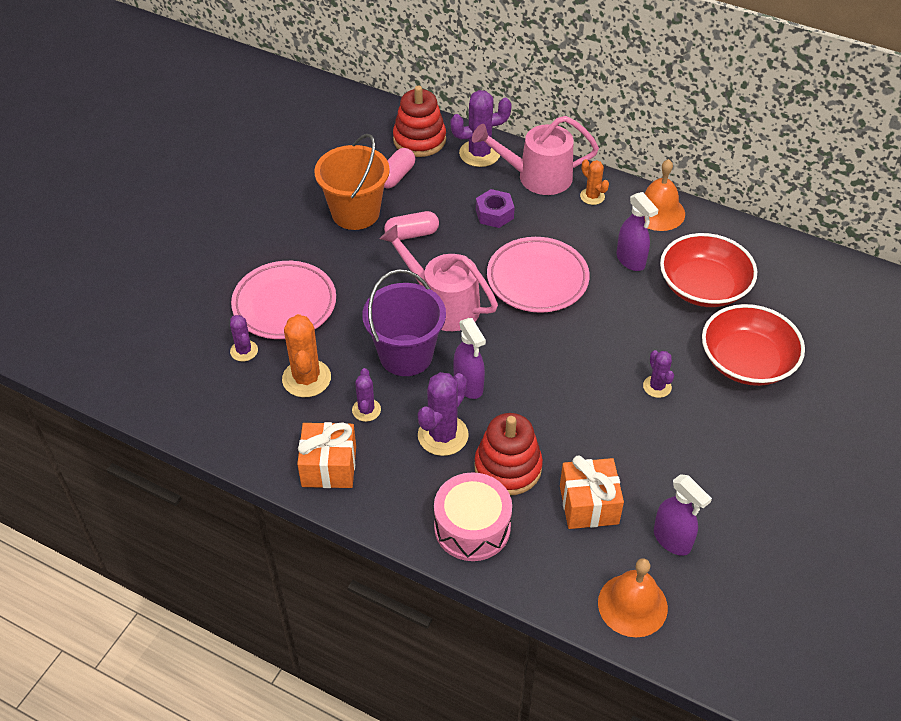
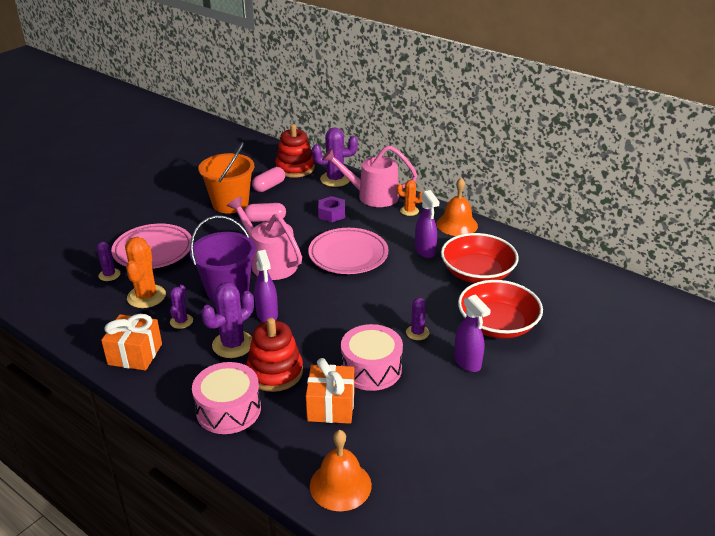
camera: 10 degrees right, 15 degrees down
orange cactus [580,159,609,205] -> orange cactus turned 45 degrees counterclockwise [397,180,423,216]
purple spray bottle [654,474,712,556] -> purple spray bottle moved to [454,294,491,372]
none -> pink drum [341,324,403,391]

